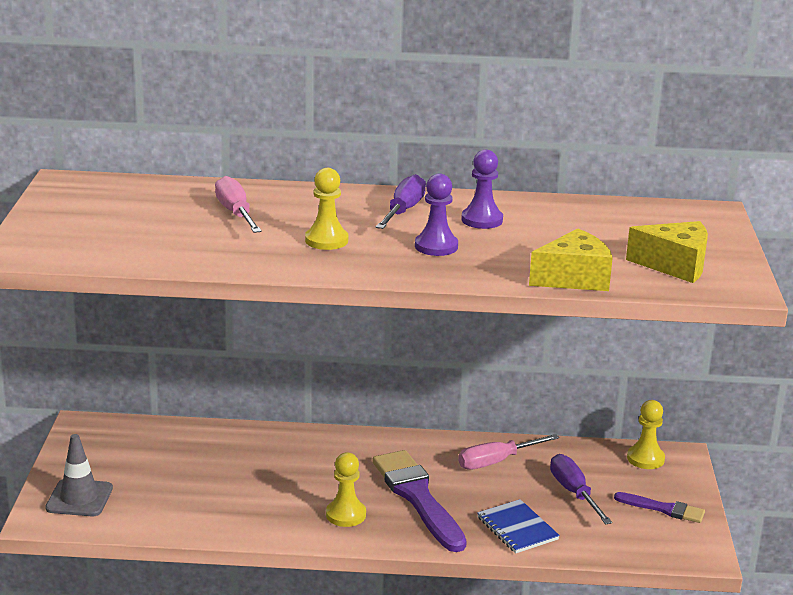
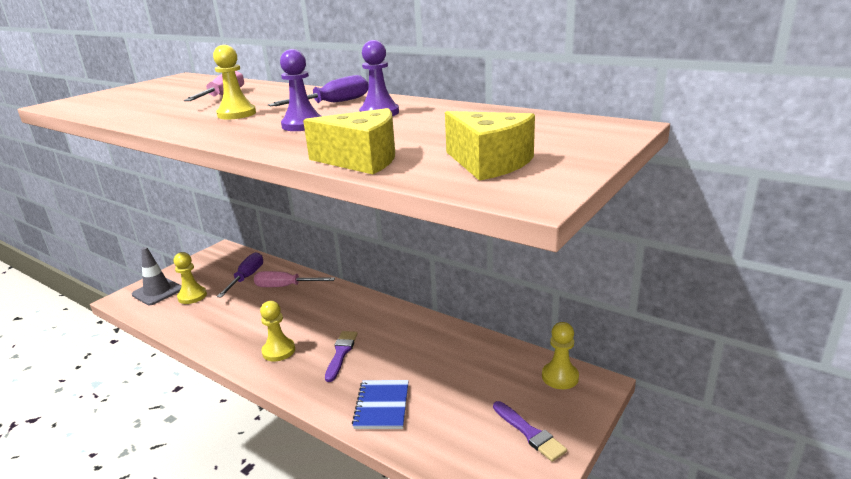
camera: 35 degrees right, 0 degrees up
purple brush [373,450,467,552] -> purple brush [325,331,357,382], size x0.53
pink screwdriver [458,434,559,470] -> pink screwdriver moved to [254,271,335,287]
purple screwdriver [550,454,612,524] -> purple screwdriver moved to [217,252,263,298]
none -> yellow pawn [174,252,207,304]

